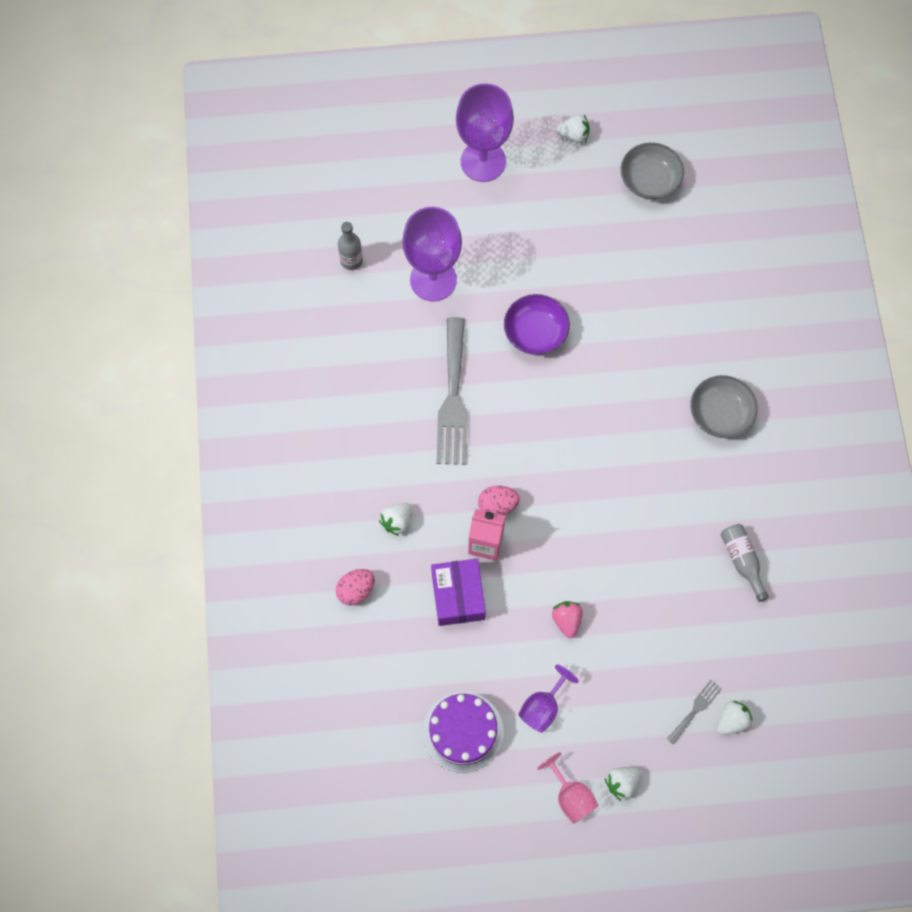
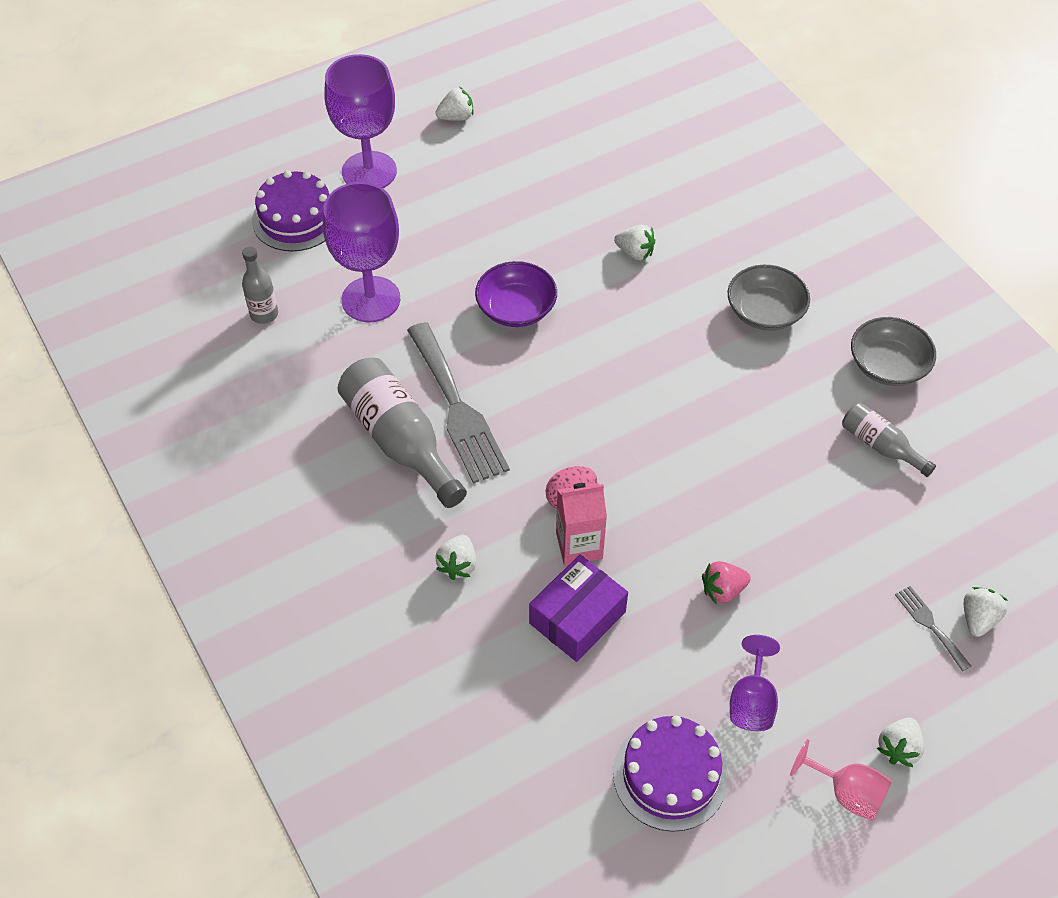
camera: 25 degrees left, 15 degrees down
pink egg [336,569,375,606] -> none
purple box [431,559,486,626] -> purple box turned 75 degrees clockwise [529,555,628,662]
pink strawberry [552,601,583,638] -> pink strawberry turned 75 degrees counterclockwise [702,561,751,604]
grey bowl [621,143,684,199] -> grey bowl moved to [851,317,936,386]
grey fork [667,680,722,745] -> grey fork turned 45 degrees counterclockwise [895,586,971,672]
none -> purple cake [252,170,329,251]
none -> grey bottle [338,358,467,508]
none -> white strawberry [614,225,655,260]

